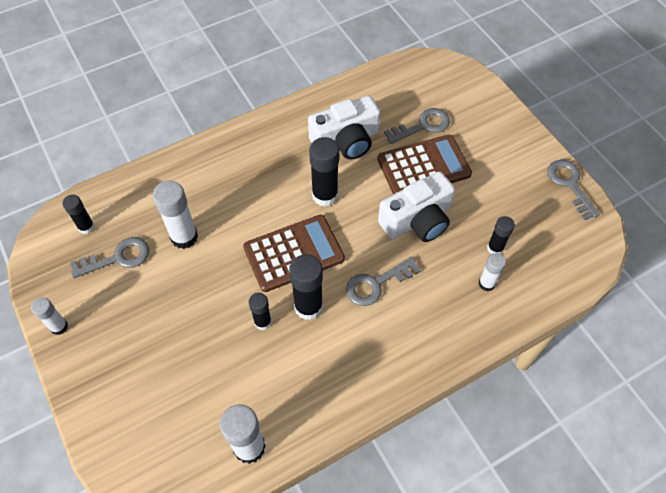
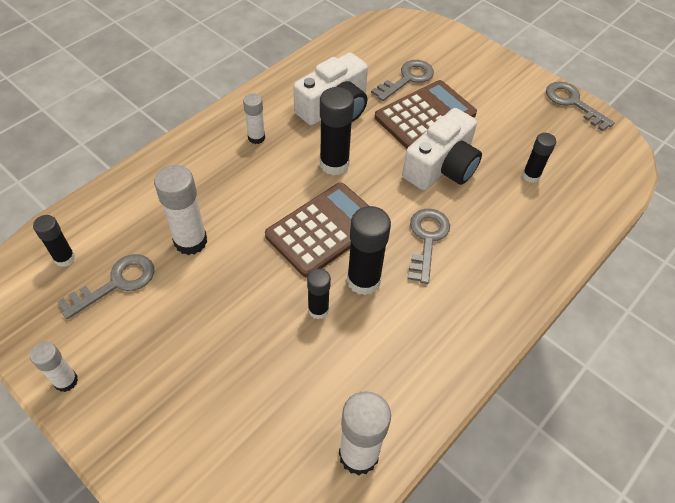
camera: 20 degrees left, 5 degrees down
grey key [346,257,421,306] -> grey key turned 150 degrees clockwise [408,209,450,284]
white glue stick [479,253,506,291] -> white glue stick moved to [243,93,265,144]

